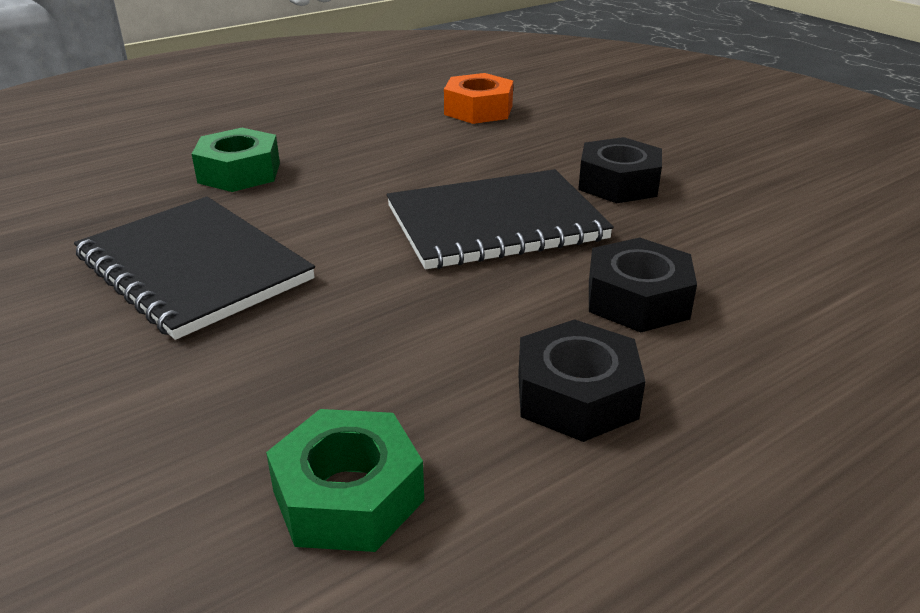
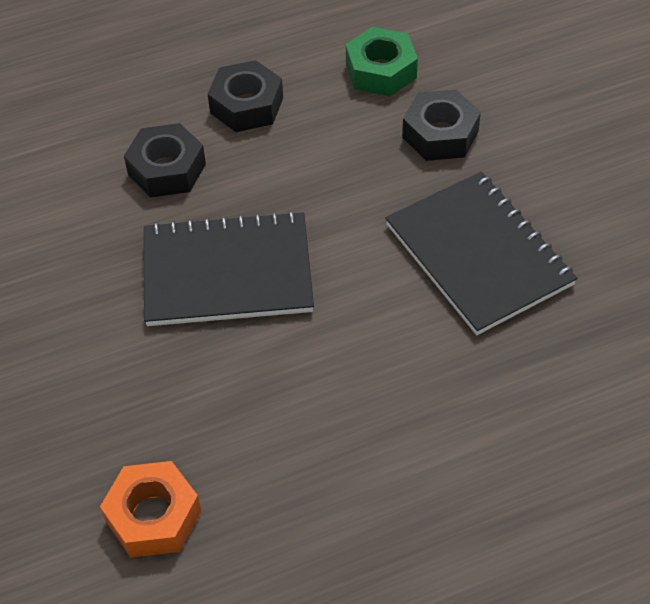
camera: 165 degrees left, 20 degrees up
green nut [192,128,280,192] -> none
black nut [578,137,662,203] -> black nut moved to [402,90,481,161]

